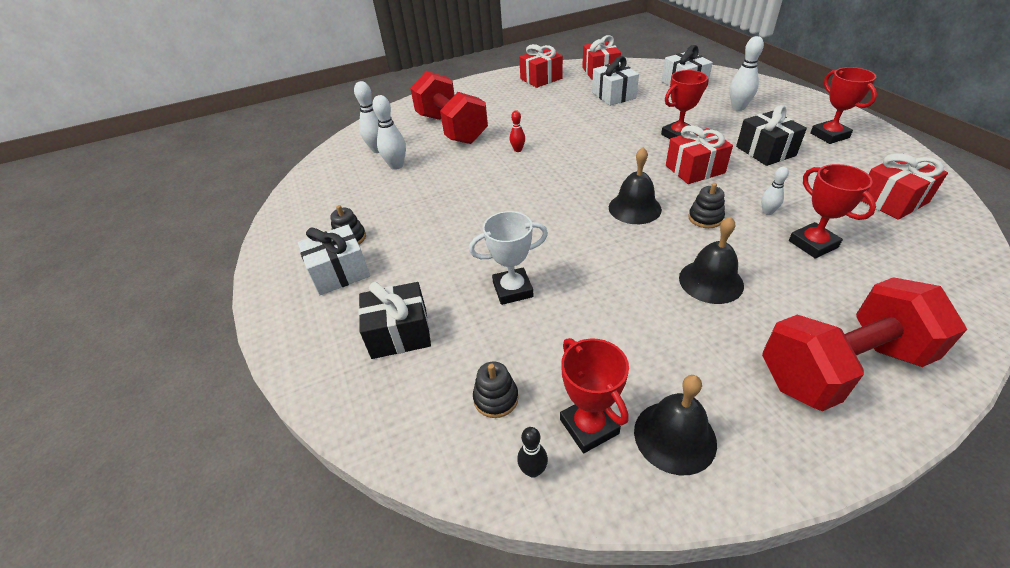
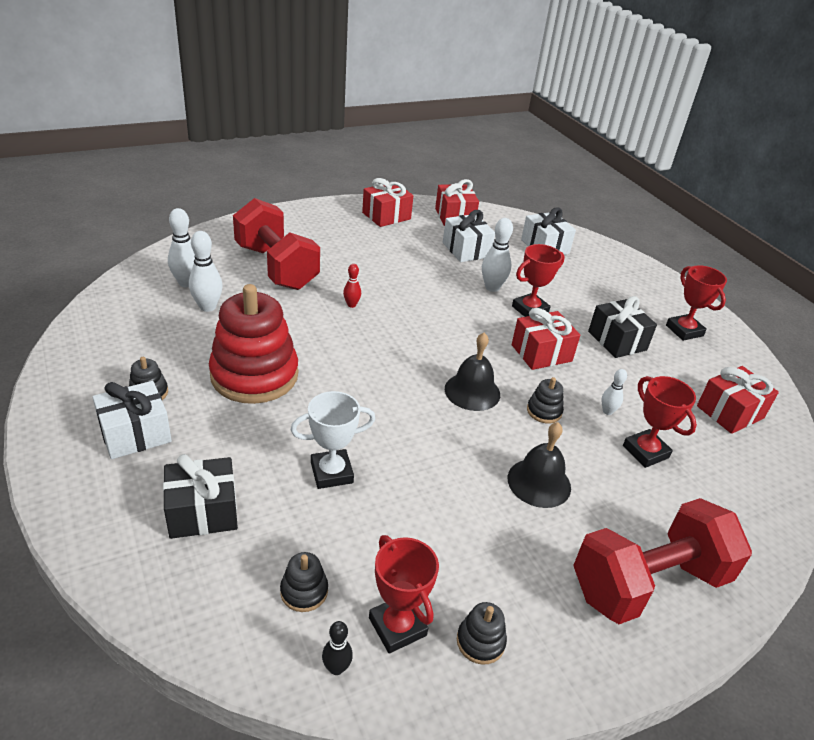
camera: 10 degrees left, 5 degrees down
black bell [634,375,717,475] -> black stacking toy [457,602,507,665]
white bowling pin [729,36,764,111] -> white bowling pin moved to [482,218,513,292]
none -> red stacking toy [209,284,298,404]

